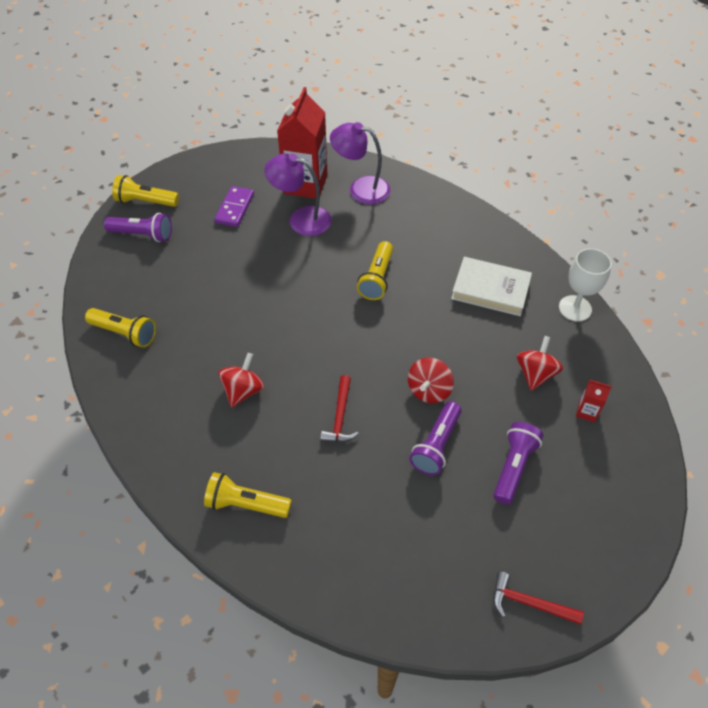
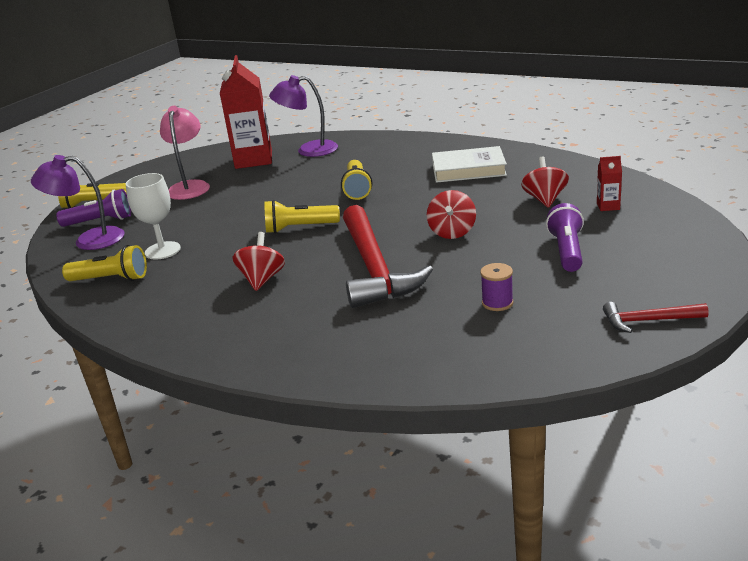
camera: 15 degrees left, 25 degrees down
yellow flashlight [204,472,292,518] -> yellow flashlight moved to [264,200,340,234]
purple domino [214,186,254,227] -> pink lamp [160,106,210,200]
purple lamp [264,153,332,236] -> purple lamp moved to [31,155,125,250]
red hammer [320,375,359,442] -> red hammer [343,205,433,308], size x2.16
purple flashlight [409,401,462,475] -> none
white goblet [559,248,612,322] -> white goblet moved to [126,173,181,259]
none -> purple spool [480,263,514,311]

